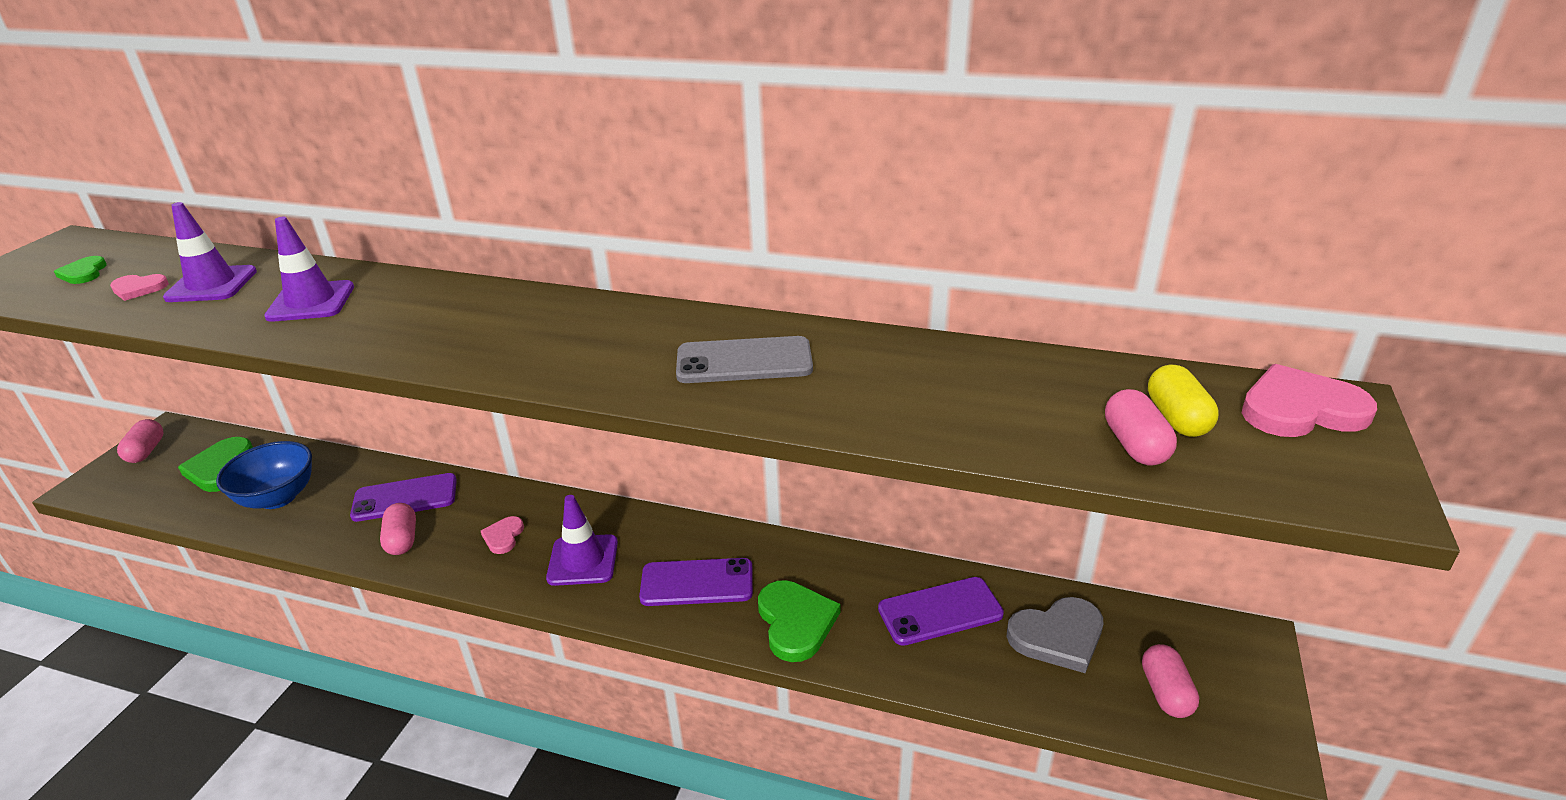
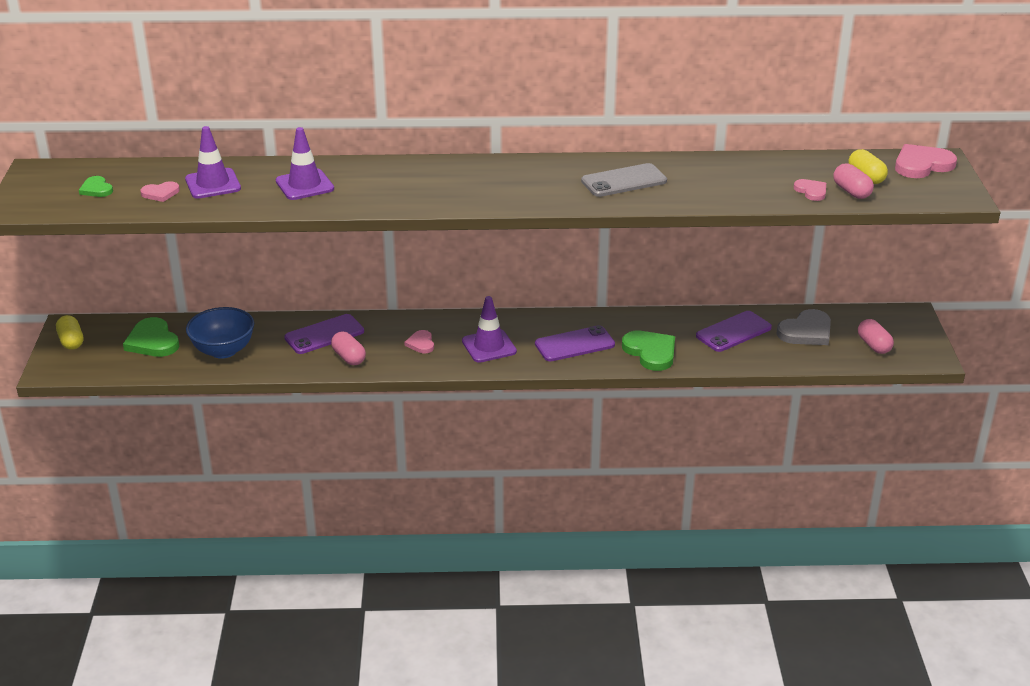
camera: 20 degrees left, 0 degrees up
pink capsule [117,419,164,463] -> yellow capsule [56,315,83,350]
none -> pink heart [794,179,826,201]

